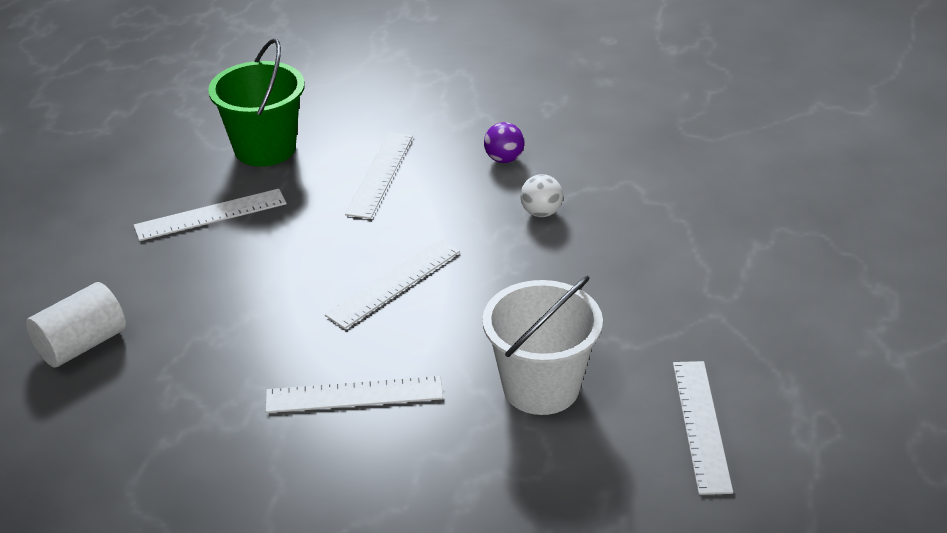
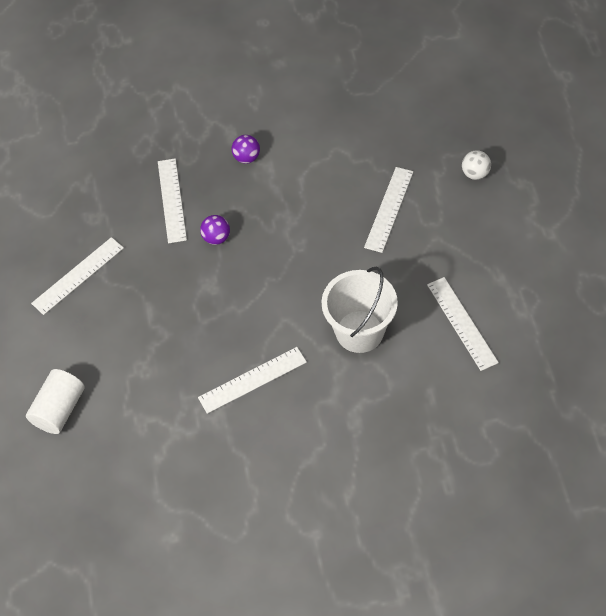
camera: 20 degrees left, 20 degrees up
green bucket [208,38,305,167] -> none
white ruler [325,239,460,329] -> white ruler moved to [364,167,414,253]
white ball [520,174,563,217] -> white ball moved to [462,150,491,180]
none -> purple ball [200,215,230,245]

